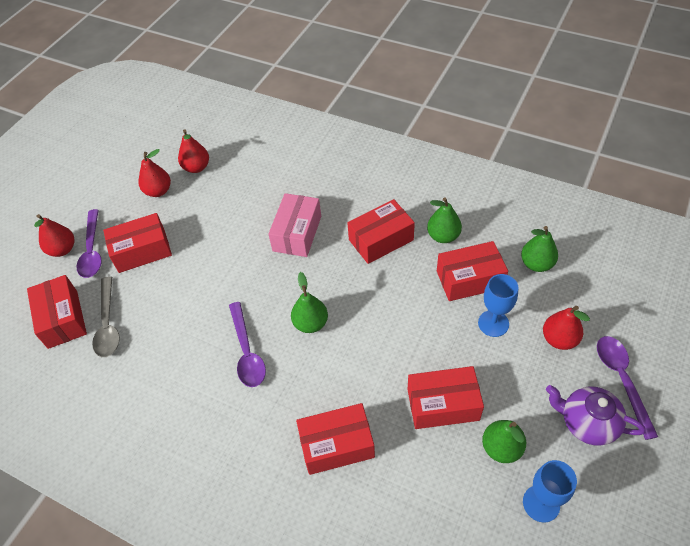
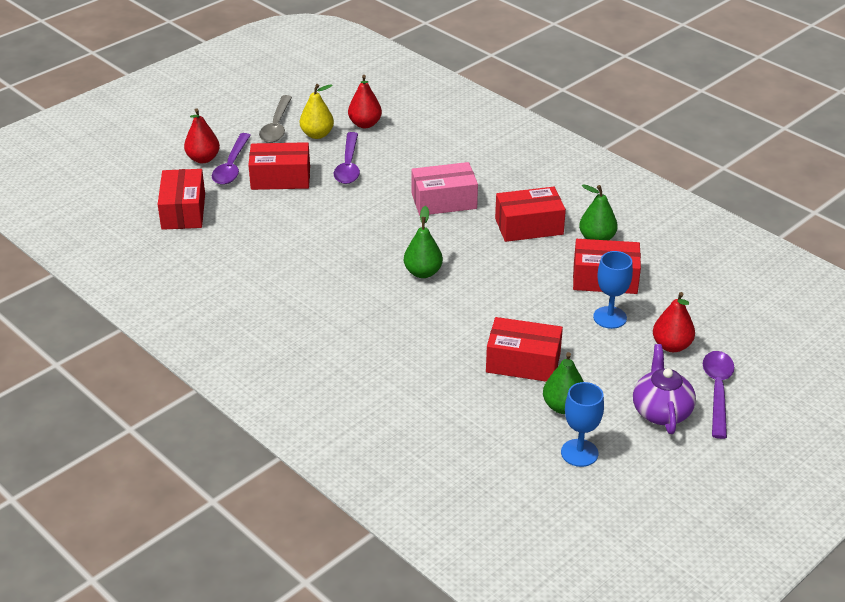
camera: 15 degrees right, 15 degrees down
grey spoon [92,276,120,357] -> grey spoon moved to [259,95,292,143]
red pear [138,149,171,197] -> yellow pear [300,84,334,139]
purple spoon [229,302,266,387] -> purple spoon moved to [334,132,360,184]
pink box [268,193,321,257] -> pink box turned 45 degrees clockwise [411,162,478,216]
red box [296,403,375,475] -> none
green pear [521,226,558,272] -> none
purple teapot [546,385,646,446] -> purple teapot turned 45 degrees clockwise [633,344,696,434]

